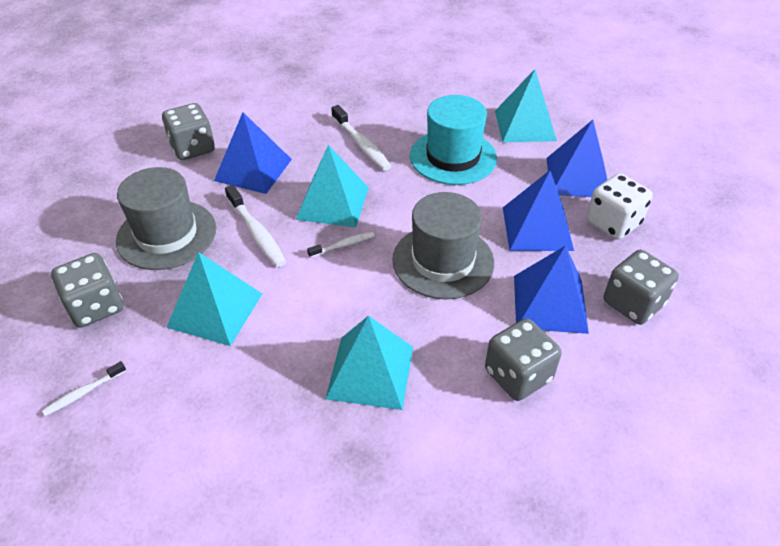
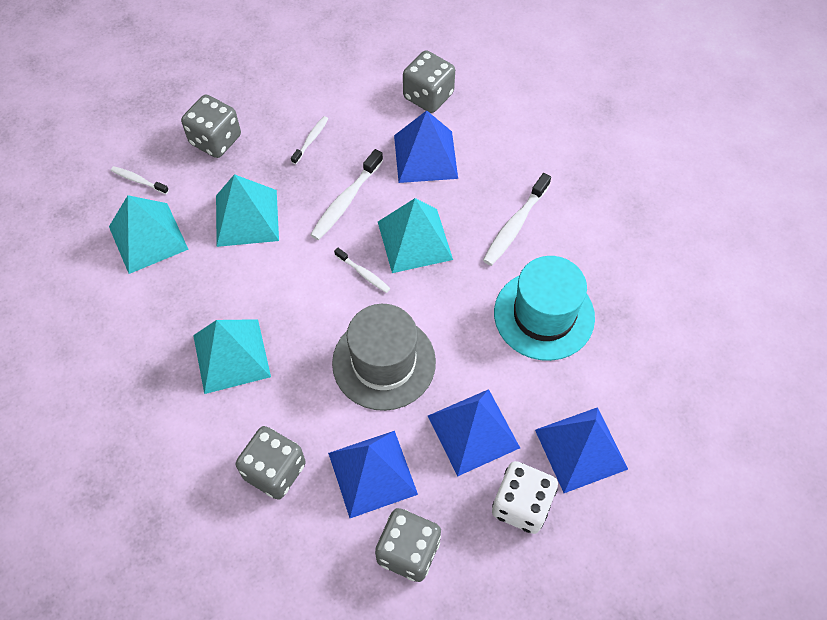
camera: 65 degrees right, 15 degrees up
grey hat [116,167,216,270] -> white toothbrush [291,116,328,164]
turquoise pyramid [495,69,557,142] -> turquoise pyramid moved to [109,195,189,274]

